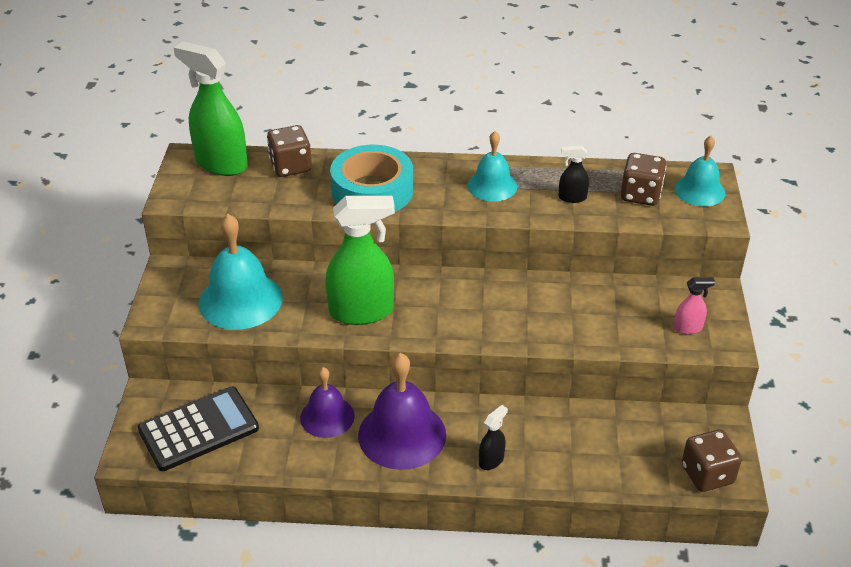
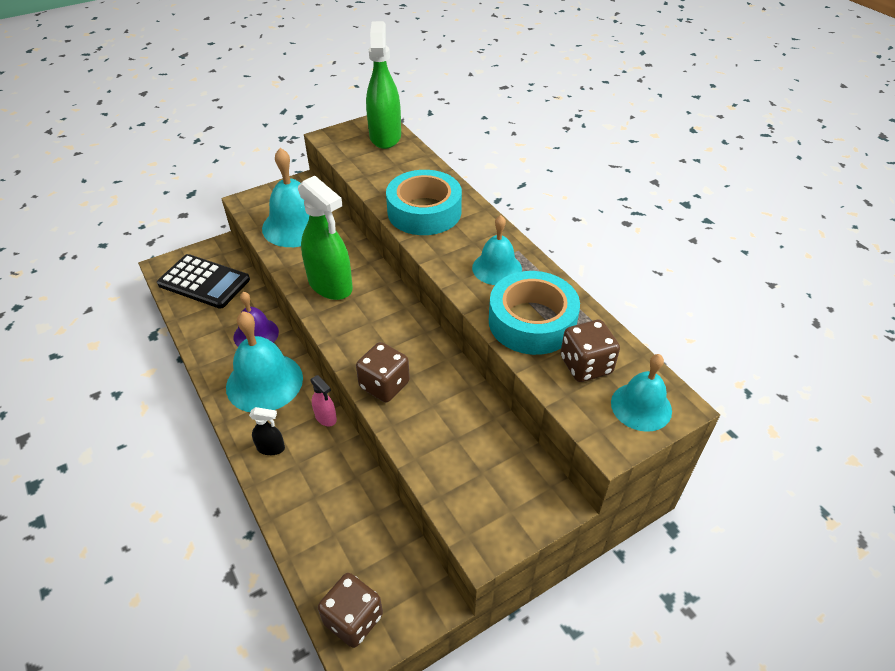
camera: 55 degrees right, 5 degrees up
brown dice [267,125,312,177] -> brown dice moved to [356,342,410,402]
purple bell [358,353,446,470] -> turquoise bell [226,311,303,412]
black spray bottle [559,146,589,203] -> turquoise tape [489,271,580,355]
pink spray bottle [673,277,715,334] -> pink spray bottle moved to [310,375,337,426]

